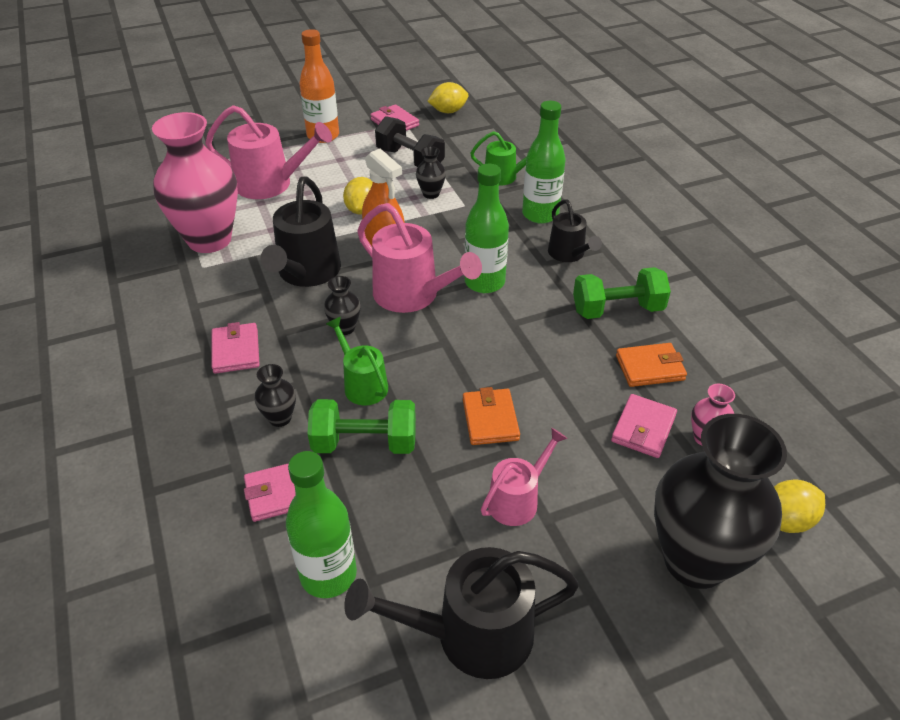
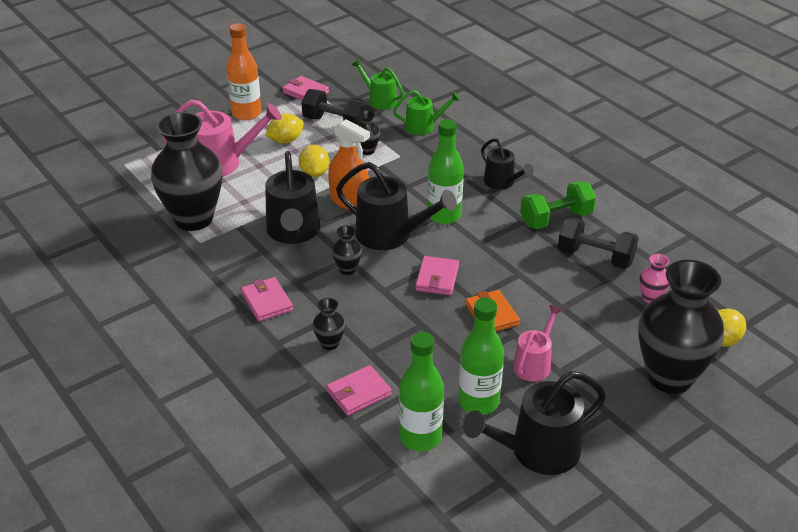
camera: 15 degrees left, 5 degrees down
pink vase [152,112,238,253] -> black vase [151,112,222,231]
green dumbbell [308,399,416,454] -> none
green watering can [326,317,388,405] -> green watering can moved to [352,59,404,109]
pink watering can [357,203,482,313] -> black watering can [336,162,457,250]
yellow lemon [428,82,469,113] -> yellow lemon moved to [266,113,304,144]
green bottle [522,101,565,224] -> green bottle moved to [458,298,504,415]
pink wallet [611,394,677,458] -> pink wallet moved to [415,256,459,295]
orange wallet [616,343,687,387] -> black dumbbell [558,217,639,269]

